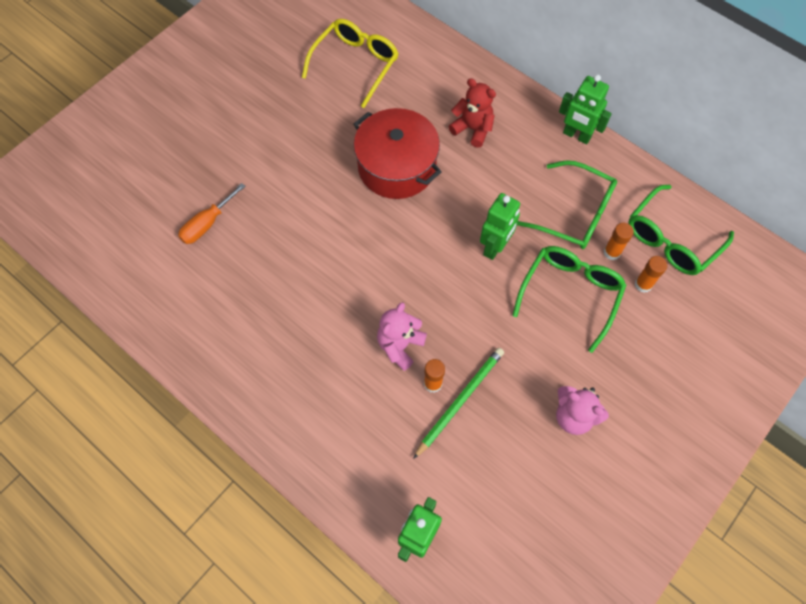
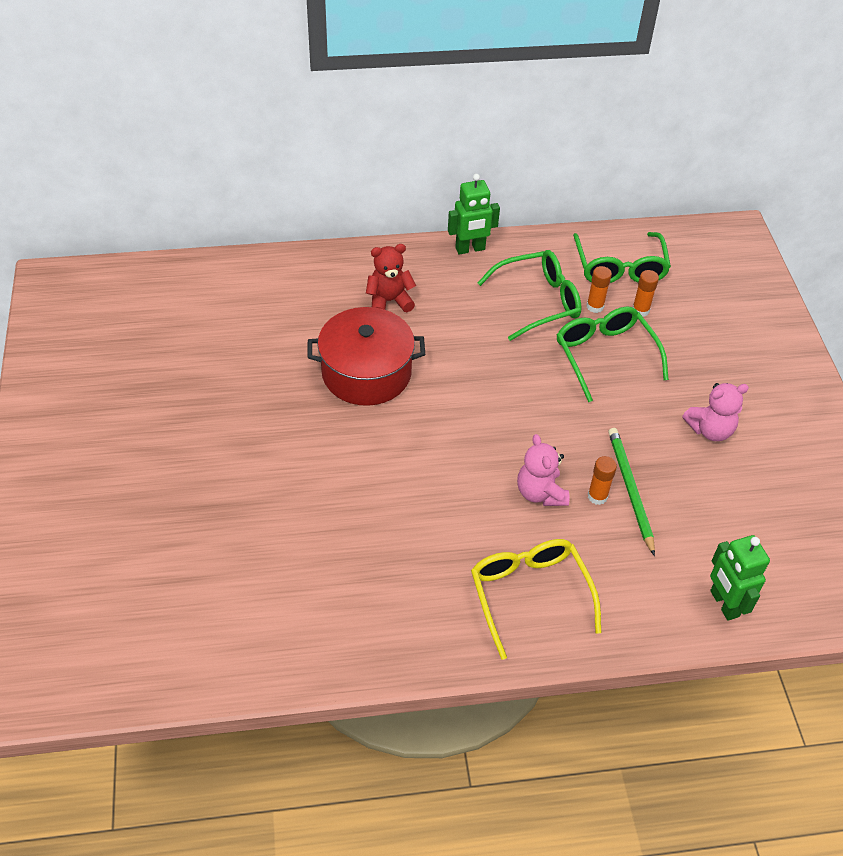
camera: 50 degrees left, 15 degrees down
orange screwdriver [178,183,246,244] -> none
yellow glasses [302,19,399,108] -> yellow glasses moved to [471,539,601,660]
green robot [480,193,520,260] -> none

